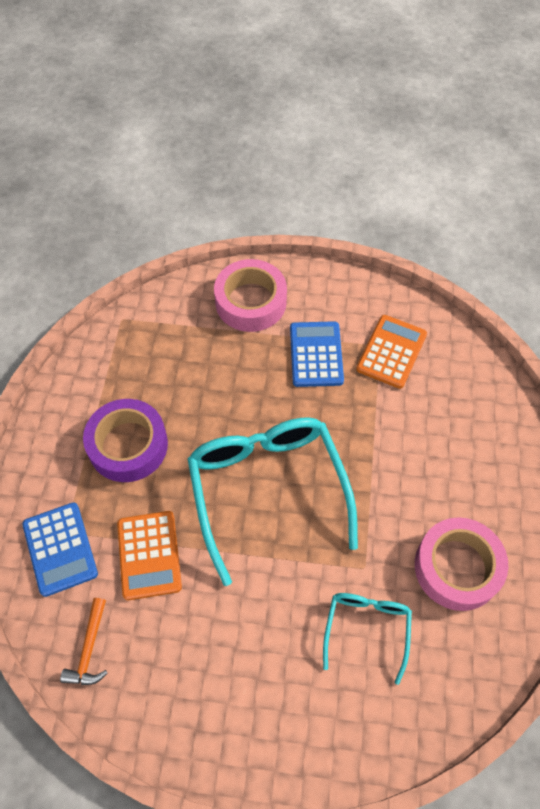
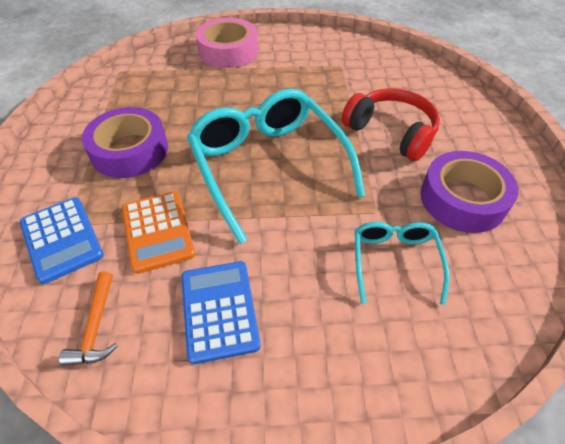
camera: 10 degrees left, 10 degrees down
blue calculator [290,321,344,387] -> blue calculator moved to [181,261,261,364]
orange calculator [356,315,427,389] -> none
pink tape [415,517,508,611] -> purple tape [421,151,519,233]
none -> red headphones [342,88,440,161]

